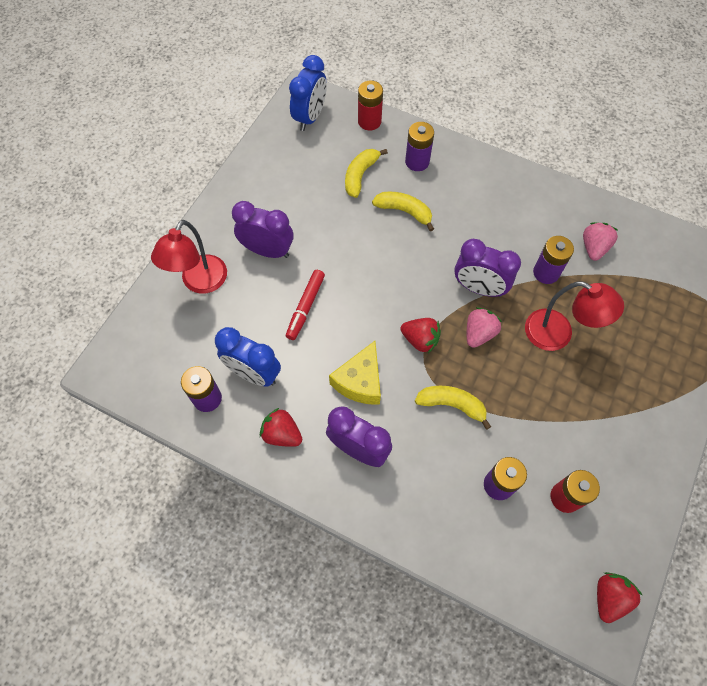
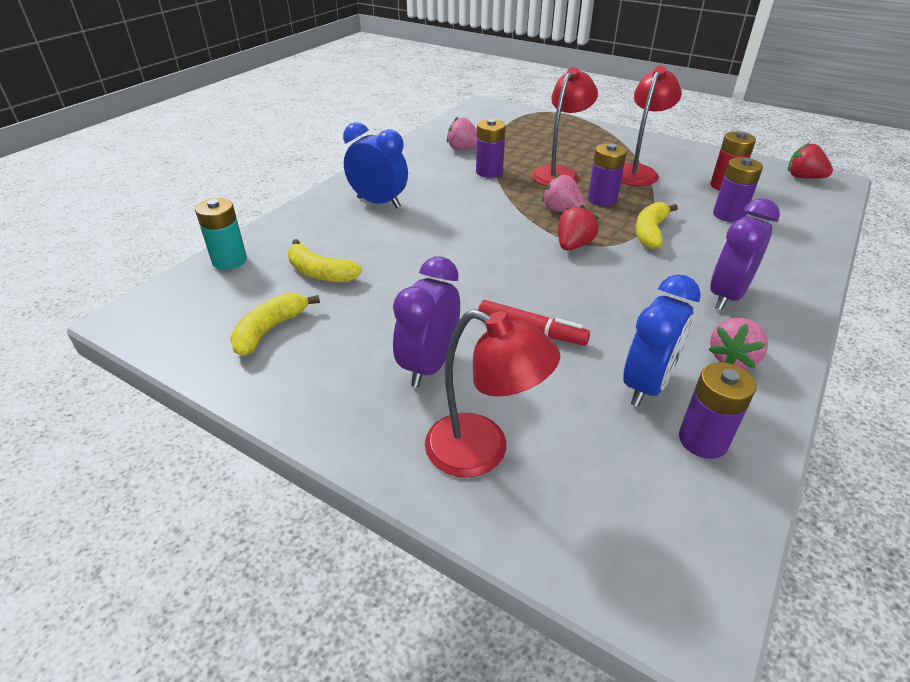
camera: 85 degrees left, 25 degrees down
red strawberry [260,408,302,447] -> pink strawberry [709,318,768,369]
blue clock [289,55,327,131] -> blue clock moved to [343,122,408,208]
yellow cheese [329,341,381,405] -> none
red battery [358,81,383,130] -> turquoise battery [195,198,247,270]
yellow banana [372,192,434,231] -> yellow banana moved to [230,292,320,356]
purple battery [405,122,434,171] -> purple battery moved to [588,143,627,206]
purple clock [454,239,521,297] -> none
none -> red lamp [621,66,682,186]

